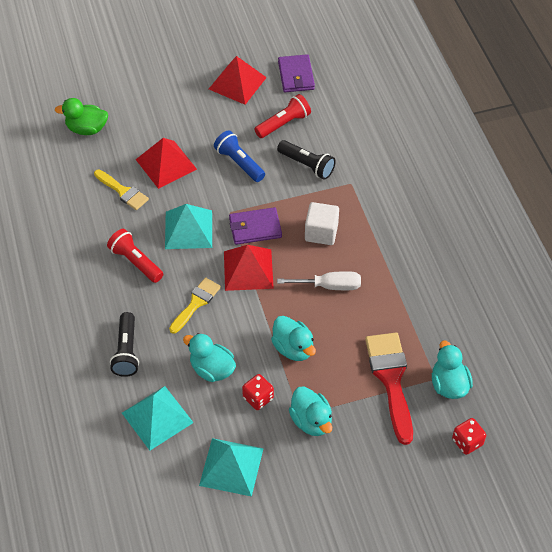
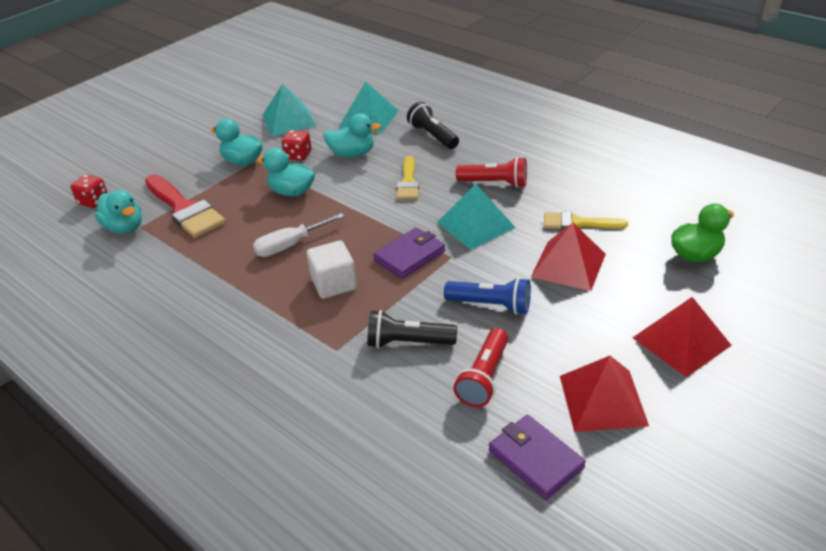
camera: 150 degrees right, 15 degrees down
red pyramid [224,245,274,291] -> red pyramid moved to [632,297,732,377]

